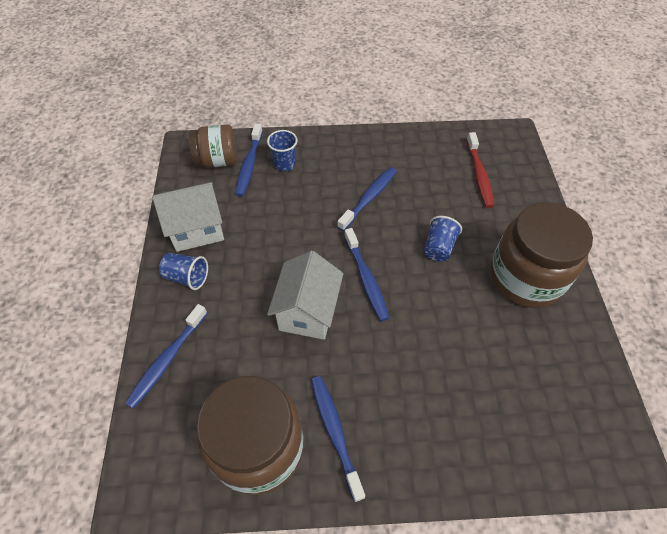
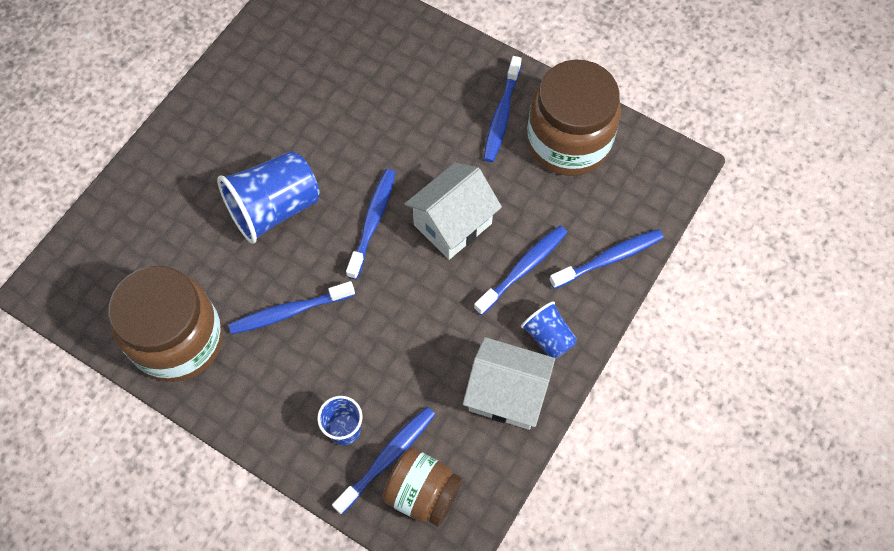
camera: 145 degrees left, 10 degrees up
blue cup [424,216,462,262] -> blue cup [217,151,320,244], size x1.83
red toothbrush [467,132,494,208] -> none
brown jar [490,202,593,308] -> brown jar moved to [108,266,223,382]
none -> blue toothbrush [474,225,568,315]

